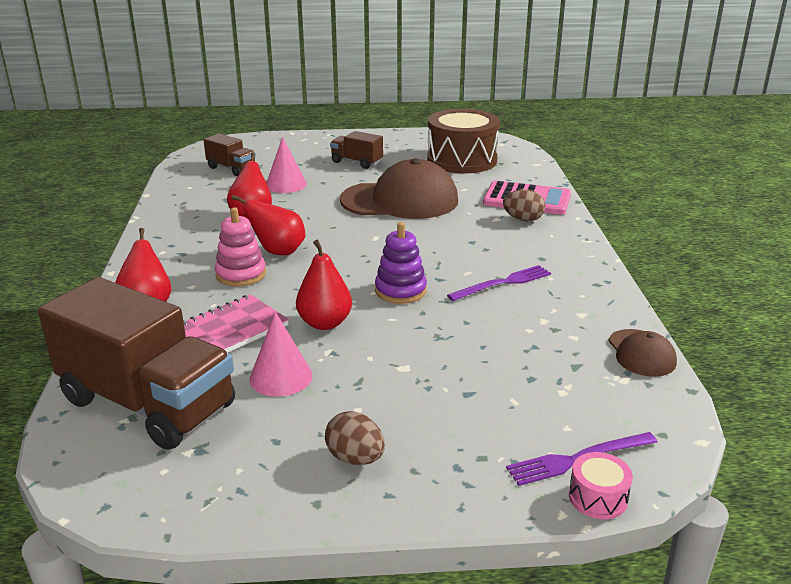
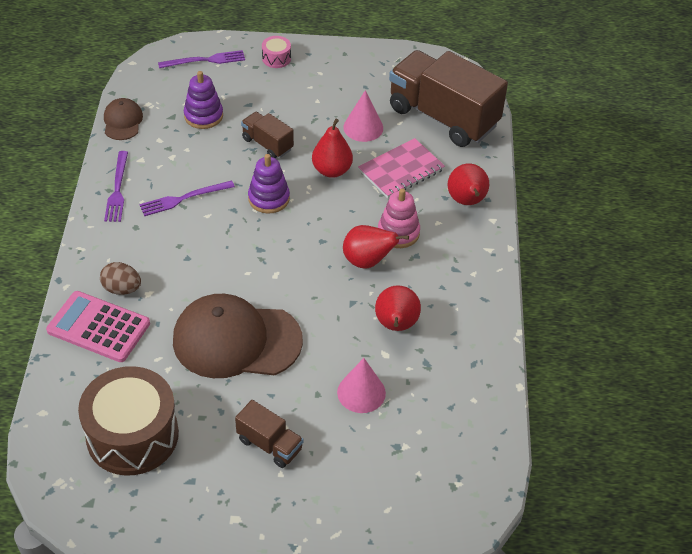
camera: 175 degrees left, 20 degrees up
brown truck [204,133,256,176] -> brown truck moved to [241,112,294,158]
brown egg [325,411,385,465] -> none
pink drum [569,452,633,519] -> pink drum moved to [262,36,291,68]
none -> purple fork [104,151,128,222]
none -> purple stacking toy [184,71,223,129]

